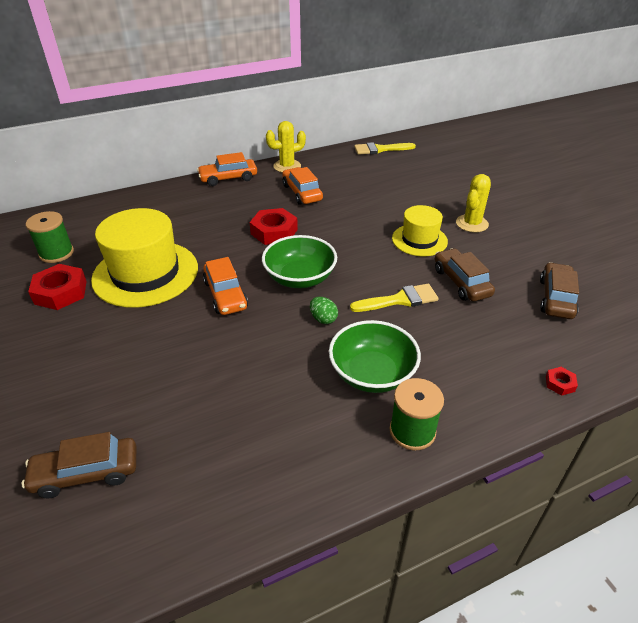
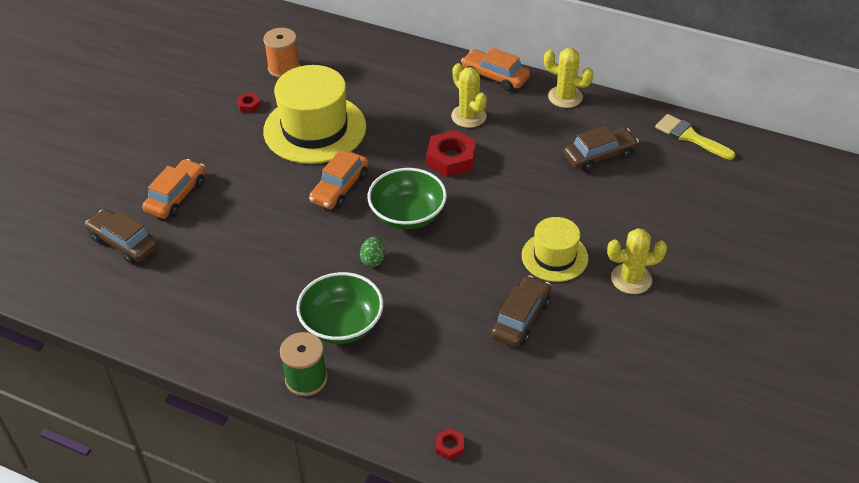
camera: 50 degrees right, 5 degrees up
green spool [26,211,74,263] -> orange spool [263,28,300,78]
red nut [28,264,87,310] -> red nut [236,93,261,113], size x0.48
orange car [282,167,323,205] -> orange car moved to [142,159,205,219]
yellow brush [350,284,439,312] -> none
brown car [540,262,579,319] -> brown car moved to [564,125,639,172]
none -> yellow cactus [451,63,487,128]

